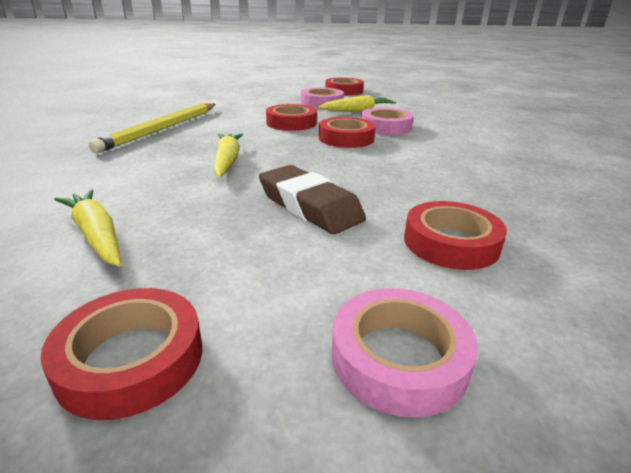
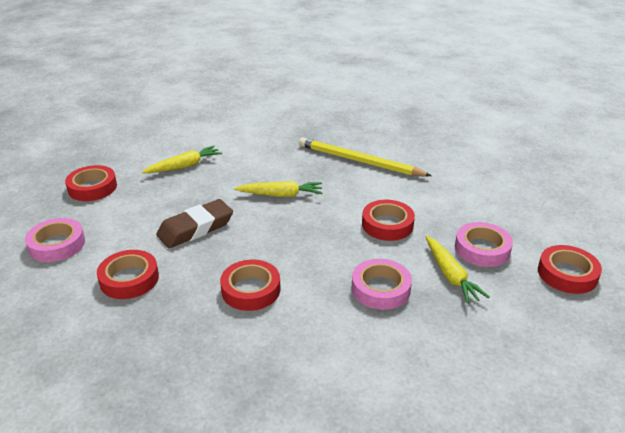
camera: 95 degrees right, 5 degrees up
red tape [319,117,376,148] -> red tape moved to [220,260,281,311]

